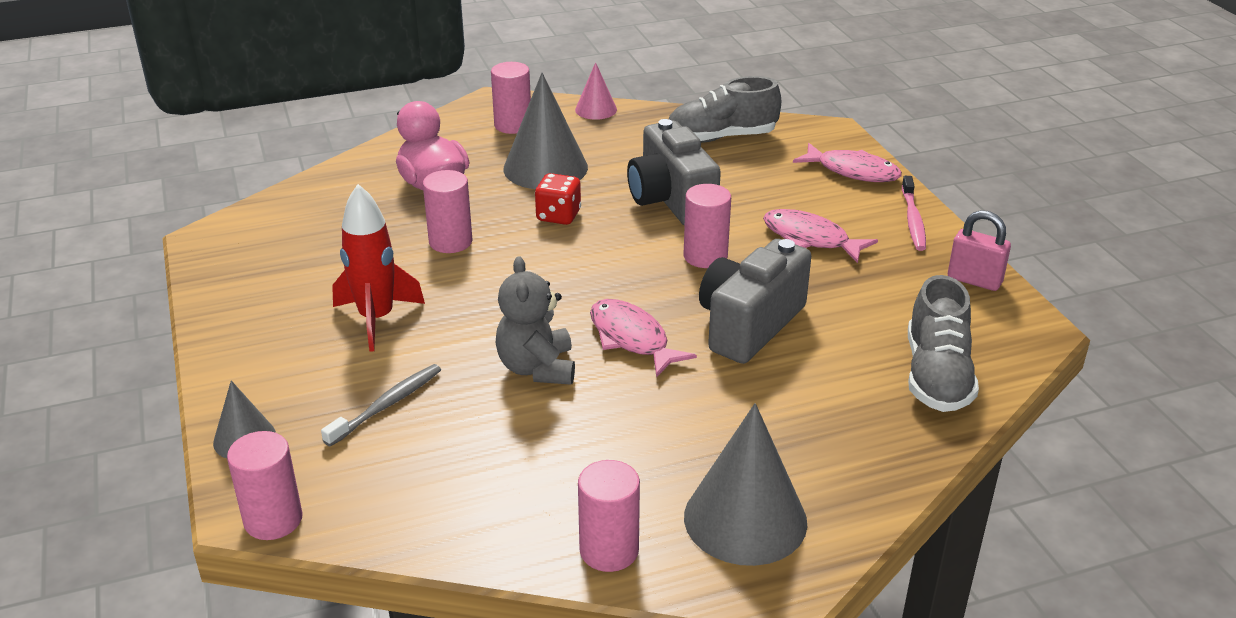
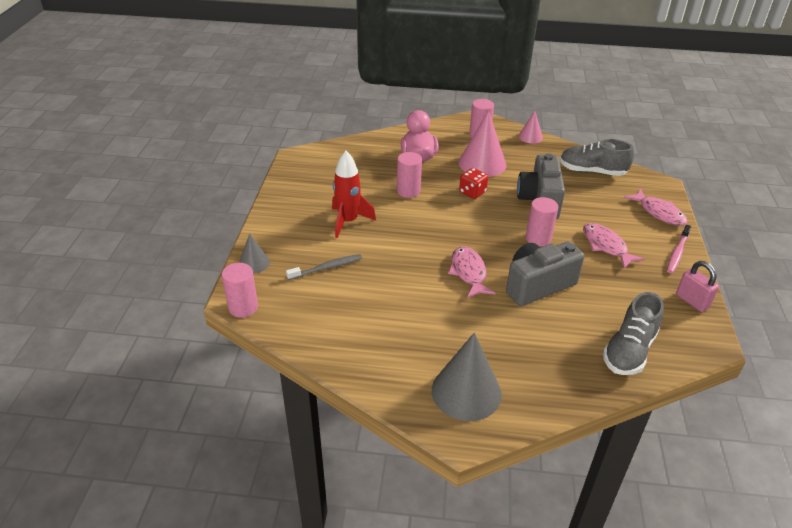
camera: 25 degrees right, 5 degrees up
grey teddy bear [496,256,575,385] -> none
grey cone [503,73,588,189] -> pink cone [458,111,506,177]
pink cylinder [578,460,640,572] -> none

